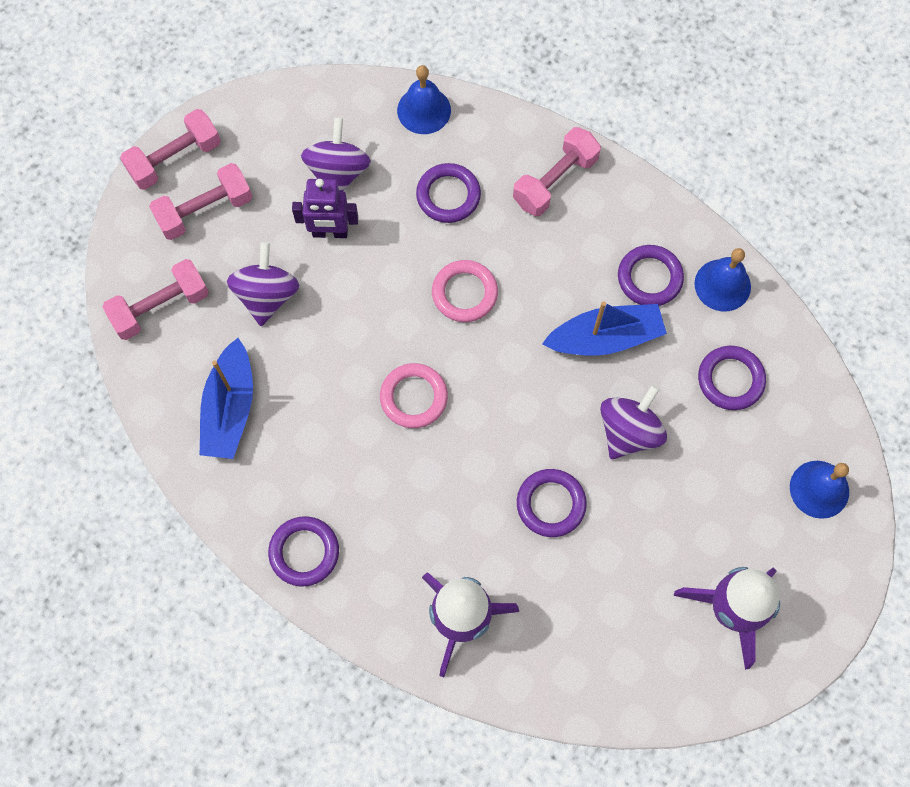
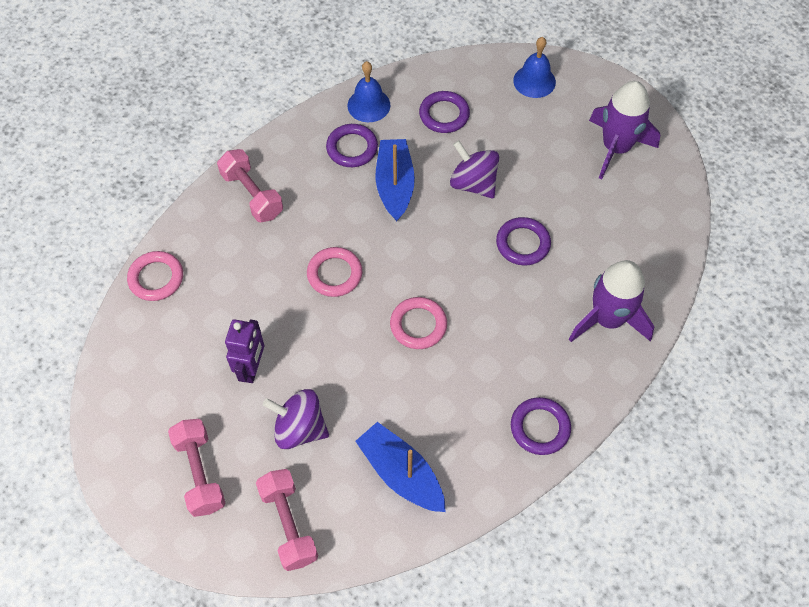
camera: 80 degrees left, 10 degrees down
pink dumbbell [120,109,221,190] -> none
blue boat [200,338,253,459] -> blue boat turned 150 degrees counterclockwise [355,422,446,512]
purple spinning top [301,117,371,191] -> none
blue bell [397,65,451,134] -> pink ring [127,251,183,301]
purple ring [416,163,481,223] -> none

